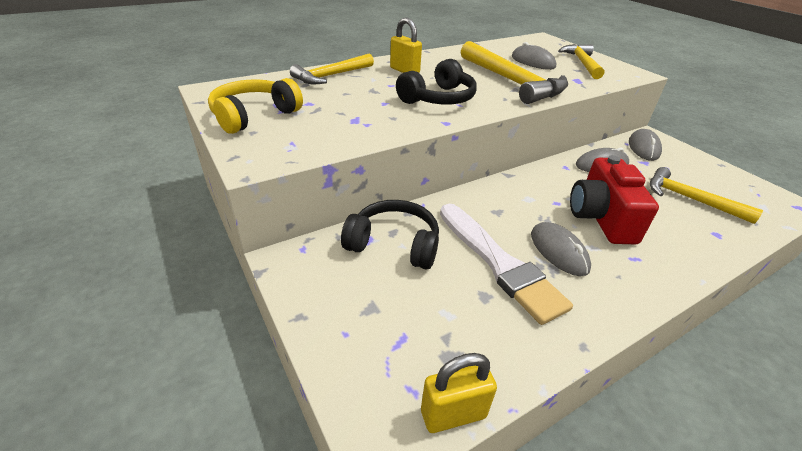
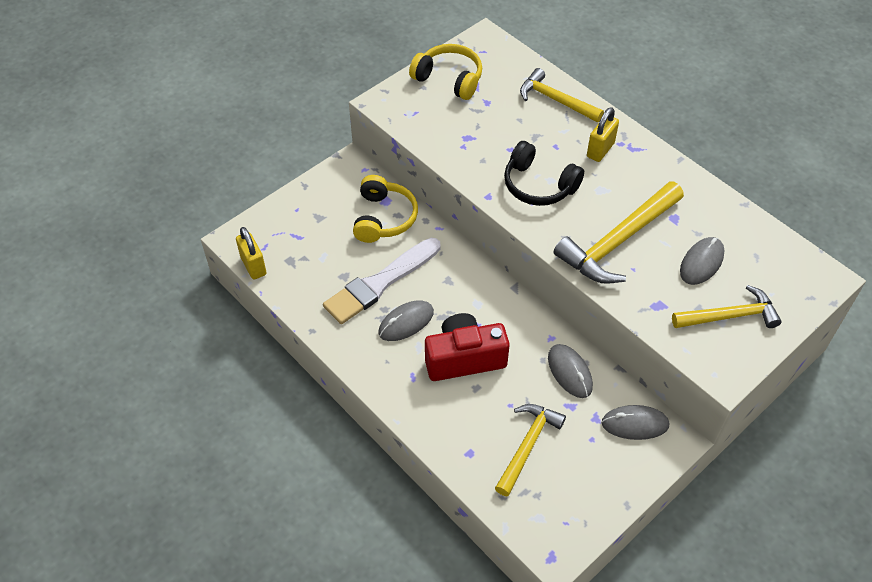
camera: 80 degrees right, 15 degrees up
black headphones [341,200,439,270] -> yellow headphones [353,175,418,243]

